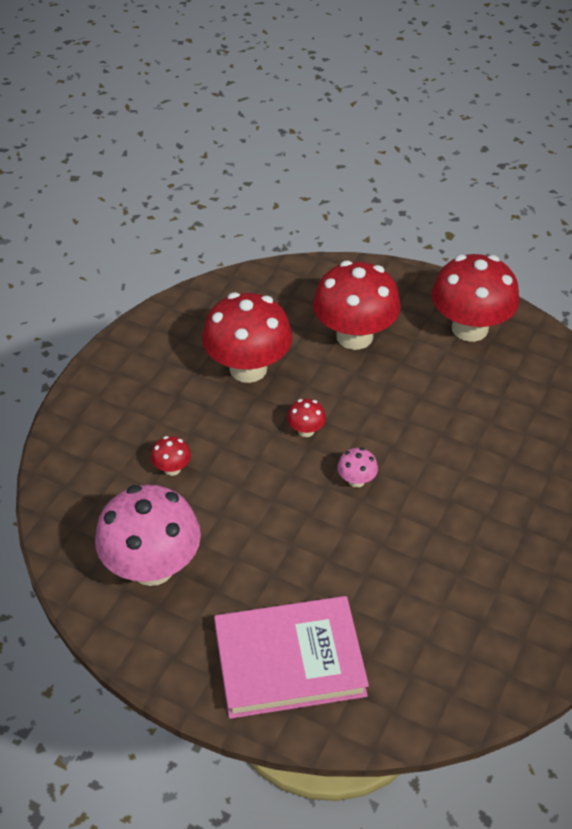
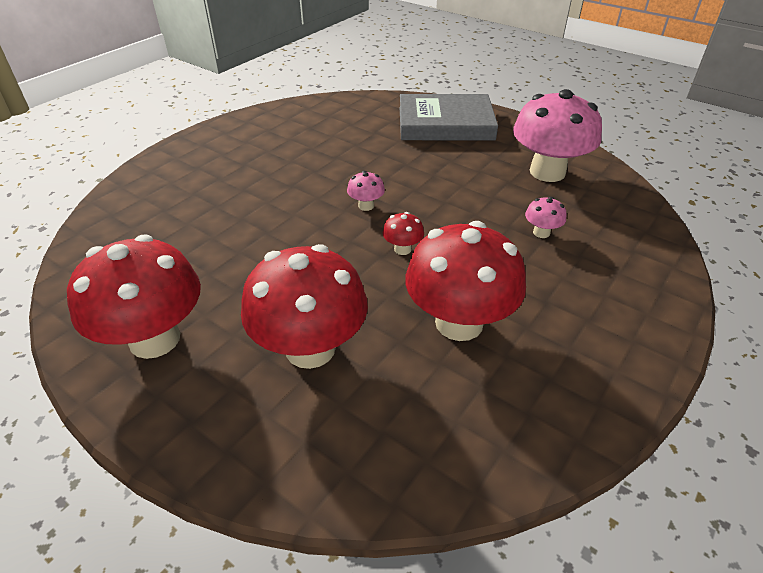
camera: 170 degrees left, 5 degrees down
red mushroom [151,436,191,476] -> pink mushroom [525,197,566,238]
pink book [214,596,369,719] -> grey book [399,94,498,140]

